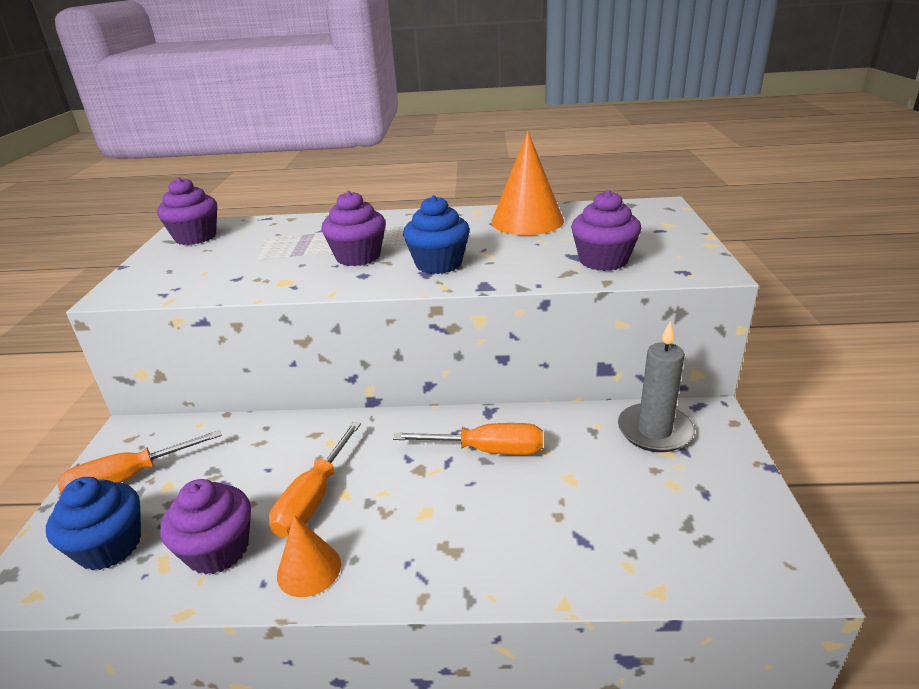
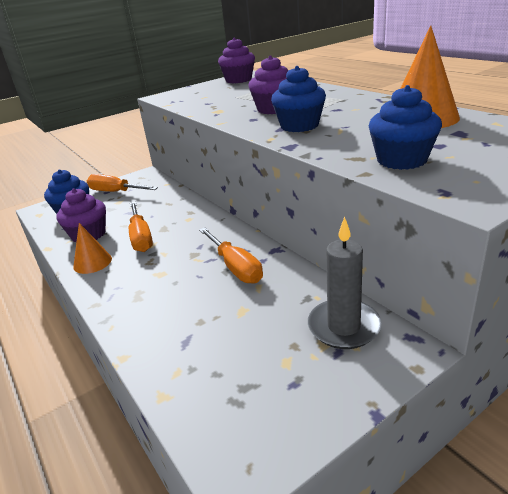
camera: 55 degrees right, 0 degrees up
orange screwdriver [269,422,361,538] -> orange screwdriver turned 90 degrees counterclockwise [129,202,153,252]
purple cupcake [571,190,641,271] -> blue cupcake [369,85,442,170]

